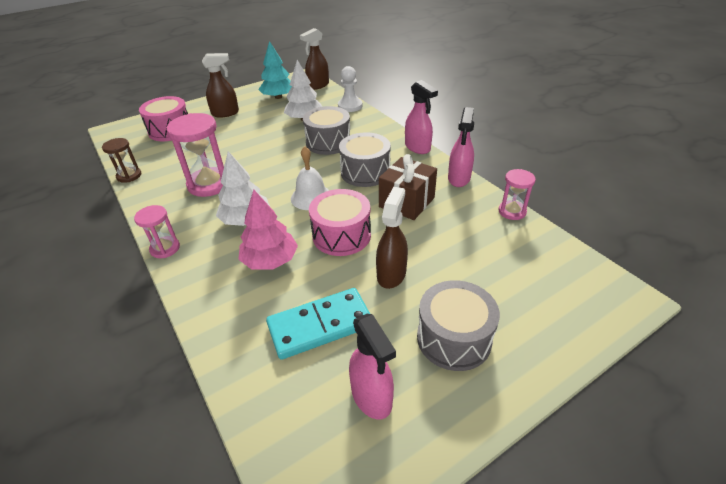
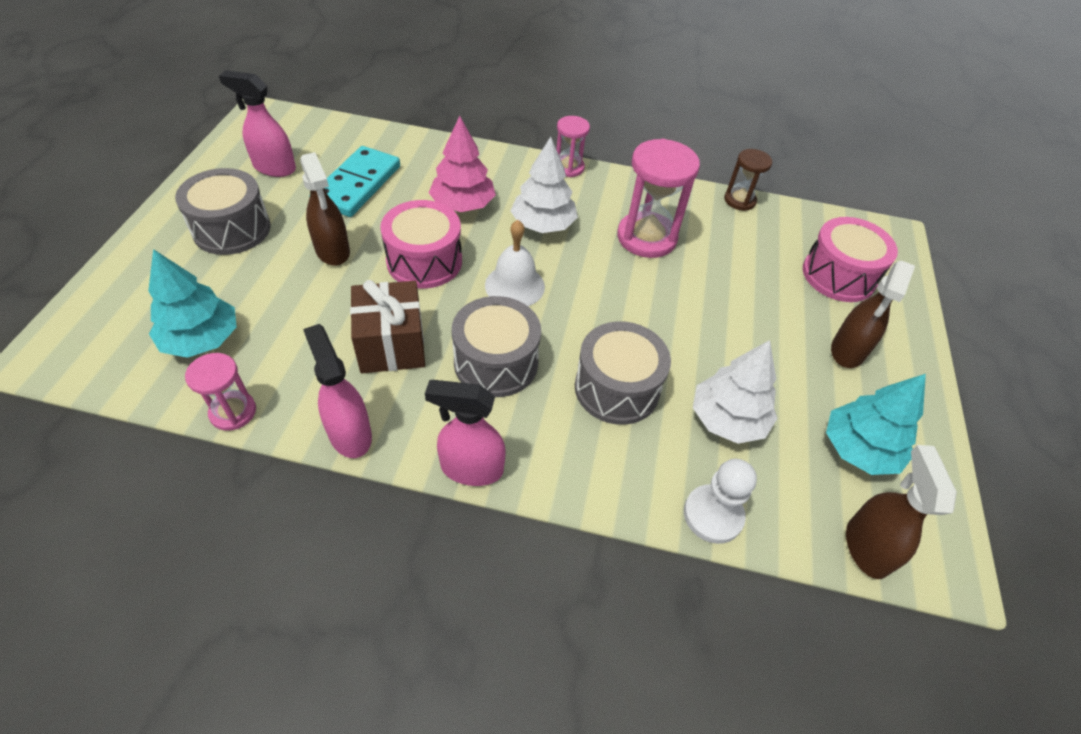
camera: 130 degrees right, 10 degrees up
none -> turquoise tree [148,249,237,358]

